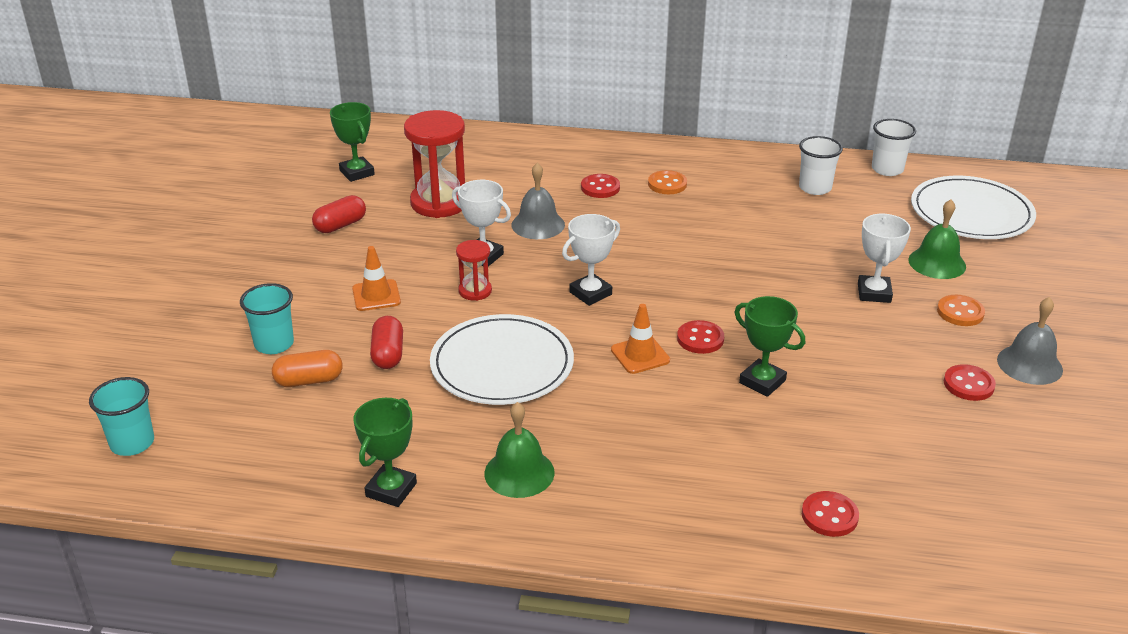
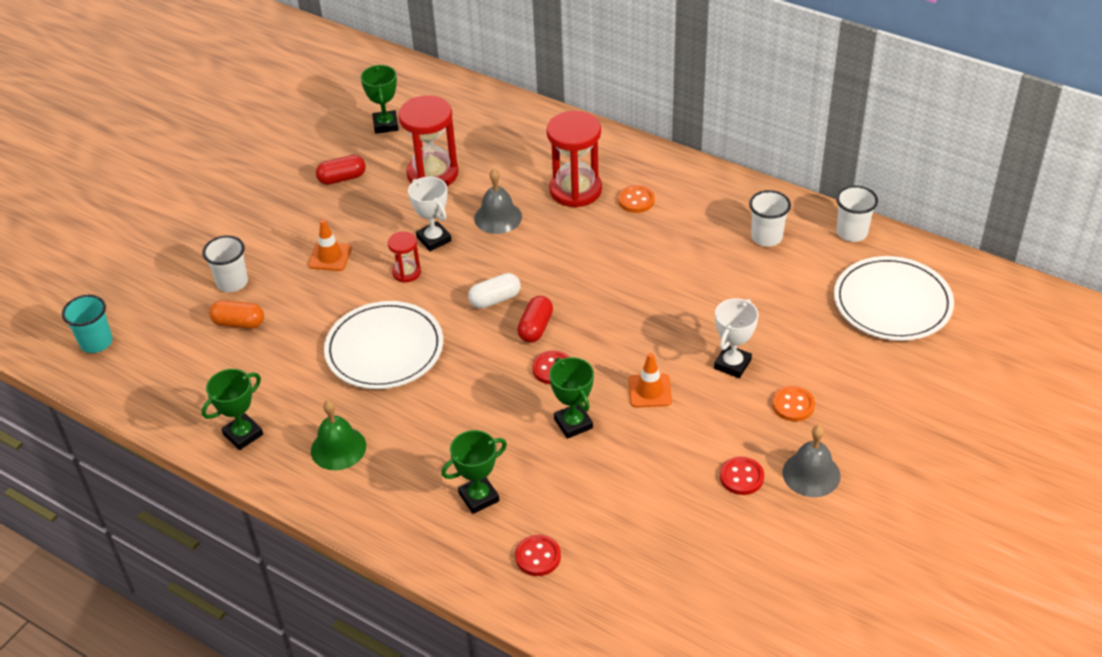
camera: 25 degrees right, 10 degrees up
turquoise cup [240,283,294,354] -> white cup [202,235,248,292]
red capsule [370,316,403,369] -> red capsule moved to [517,296,553,343]
white trophy [562,214,620,306] -> white capsule [468,273,520,309]
red button [581,174,620,198] -> red hourglass [546,111,602,208]
orange traffic cone [611,304,670,374] -> orange traffic cone moved to [628,353,672,407]
green bell [908,199,966,279] -> none
none -> green trophy [441,430,507,514]

